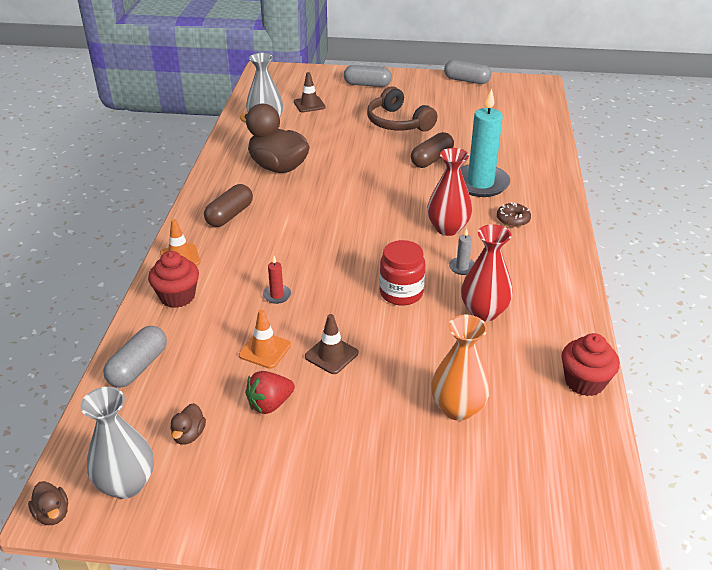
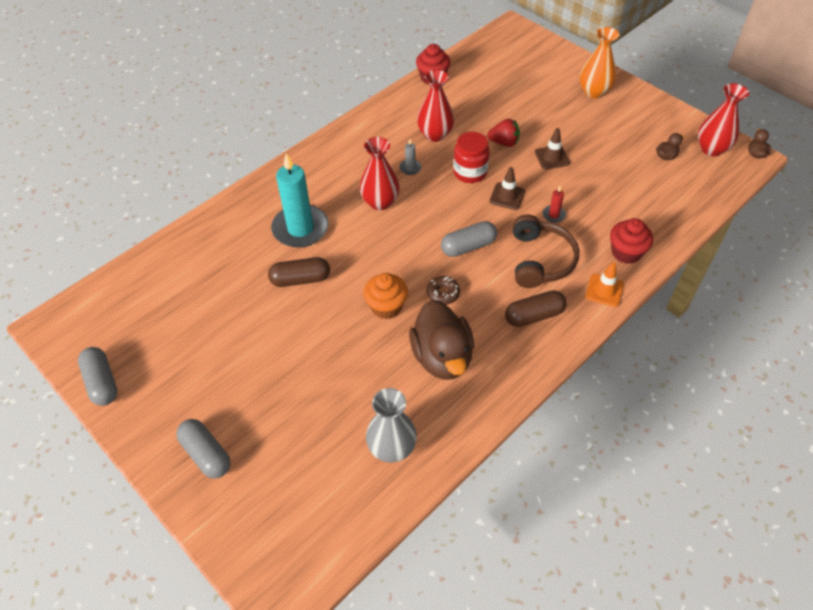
camera: 140 degrees left, 15 degrees up
grey vase [80,387,154,499] -> red vase [698,83,749,156]
grey capsule [103,326,167,387] -> grey capsule moved to [441,221,497,257]
orange traffic cone [239,309,291,369] -> none
red strawberry [245,371,295,414] -> red strawberry moved to [487,119,520,147]
brown traffic cone [294,72,326,113] -> brown traffic cone moved to [490,167,525,210]
brown headphones [367,86,437,132] -> brown headphones moved to [513,214,579,288]
orange vase [431,315,490,421] -> orange vase moved to [580,27,620,98]
brown donut [497,202,531,227] -> brown donut moved to [426,276,460,305]
none -> orange cupcake [363,273,408,319]

